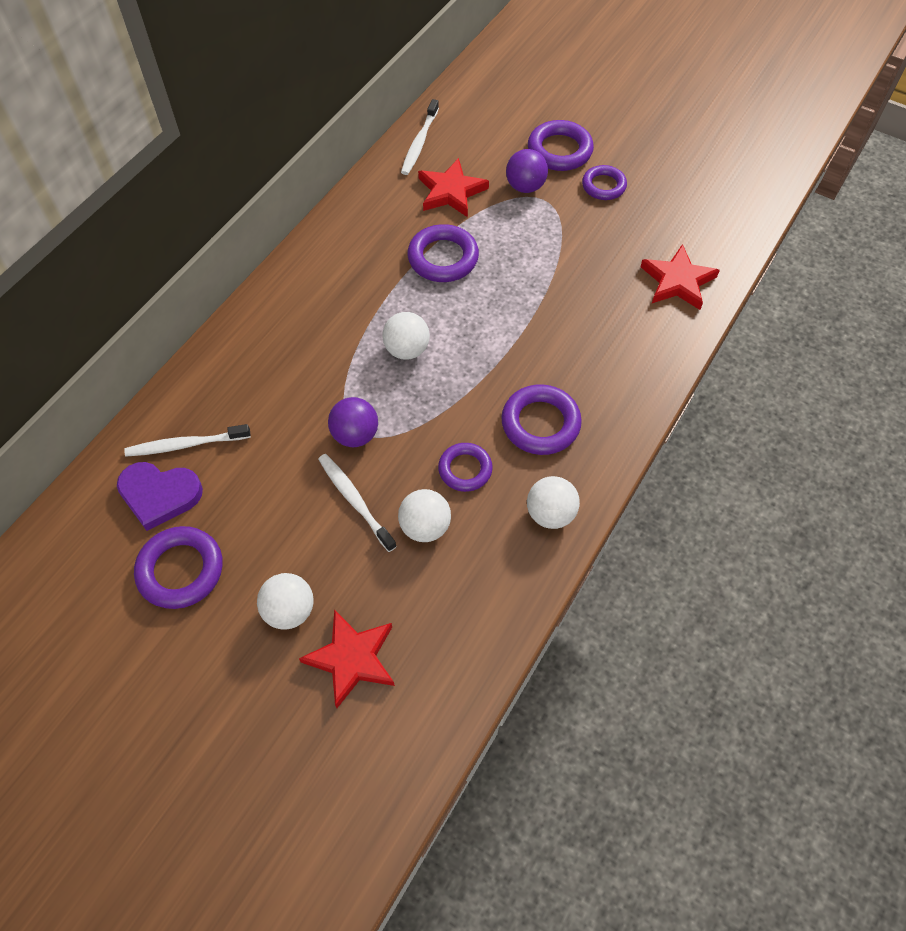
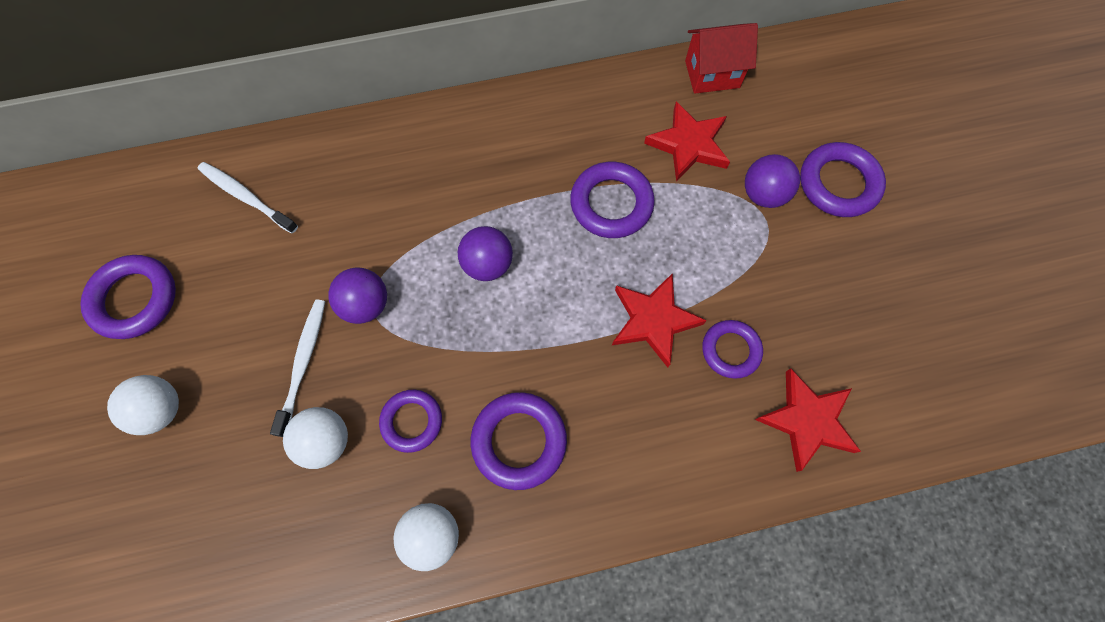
camera: 45 degrees right, 10 degrees up
purple heart [117,462,203,531] -> none
red star [299,609,395,708] -> red star moved to [612,273,707,367]
white ball [382,312,430,360] -> purple ball [458,226,513,281]
white toothbrush [401,99,439,175] -> red house [685,23,758,94]
purple ring [582,165,627,200] -> purple ring moved to [702,320,763,379]

